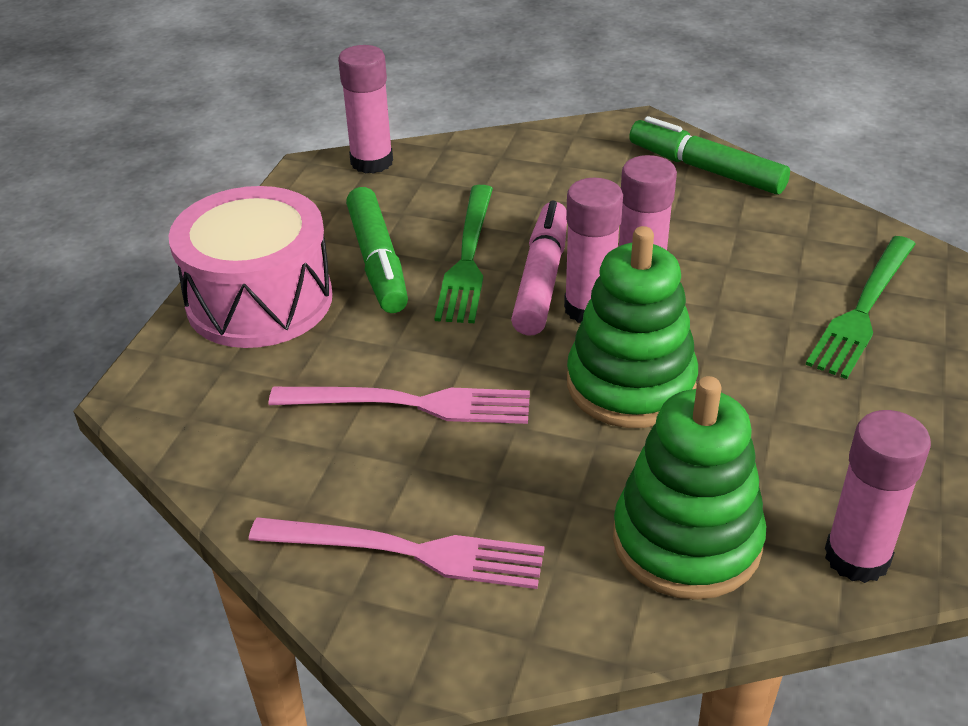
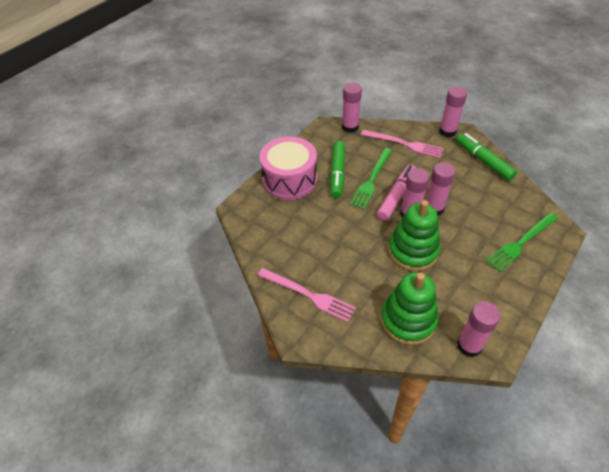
camera: 20 degrees right, 10 degrees up
pink fork [269,387,530,424] -> pink fork moved to [361,130,444,158]
none -> pink glue stick [439,86,467,137]

